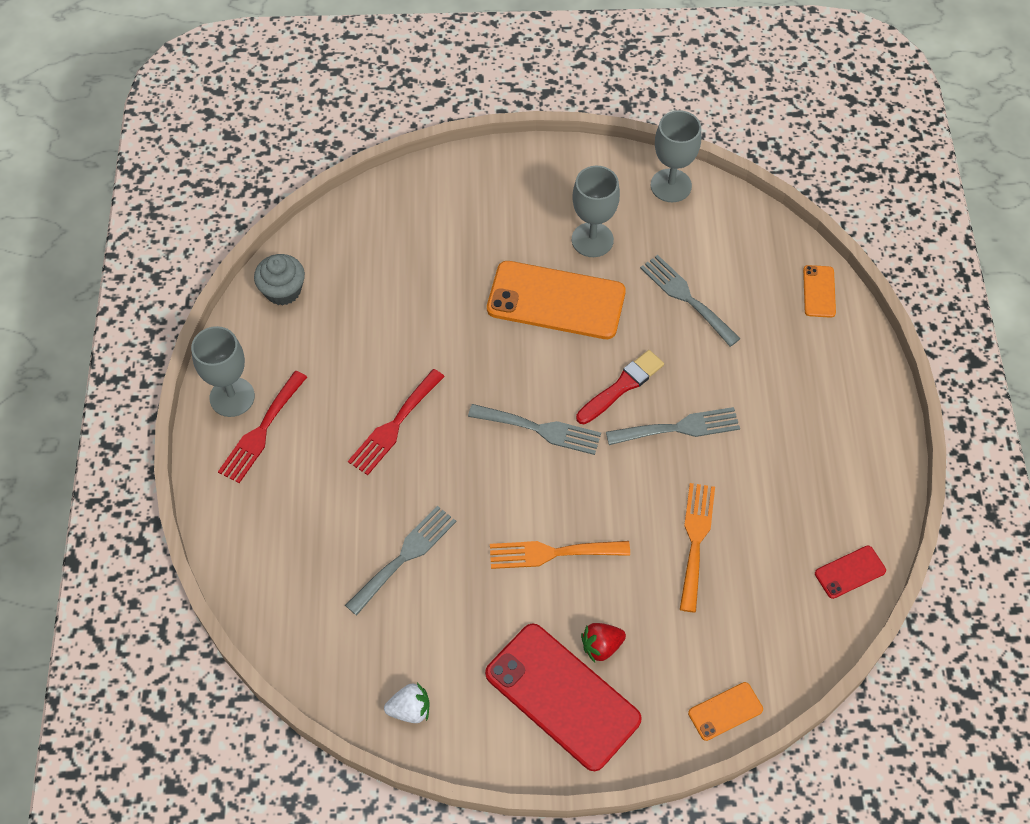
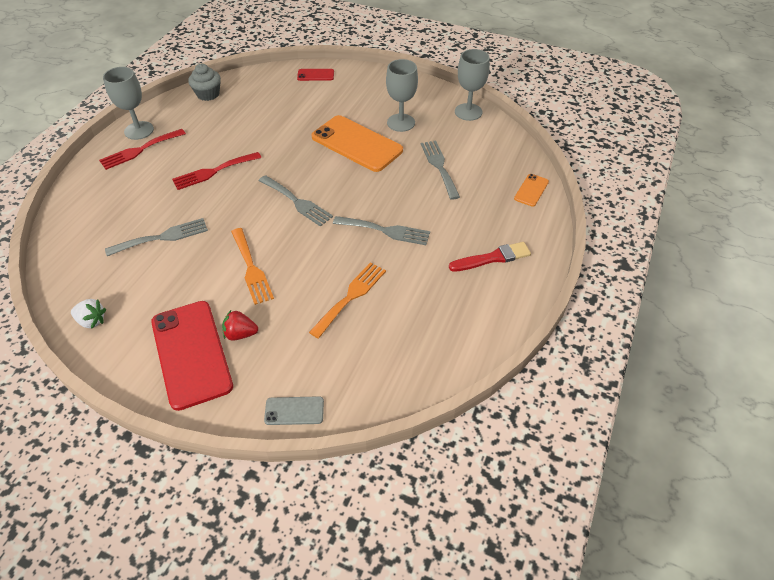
camera: 25 degrees right, 10 degrees down
orange fork [490,541,630,569] -> orange fork turned 135 degrees counterclockwise [231,228,274,305]
red brush [576,350,664,424] -> red brush moved to [449,242,531,272]
orange phone [688,682,763,741] -> grey phone [264,396,324,425]
red phone [815,546,886,599] -> red phone moved to [297,69,334,81]

